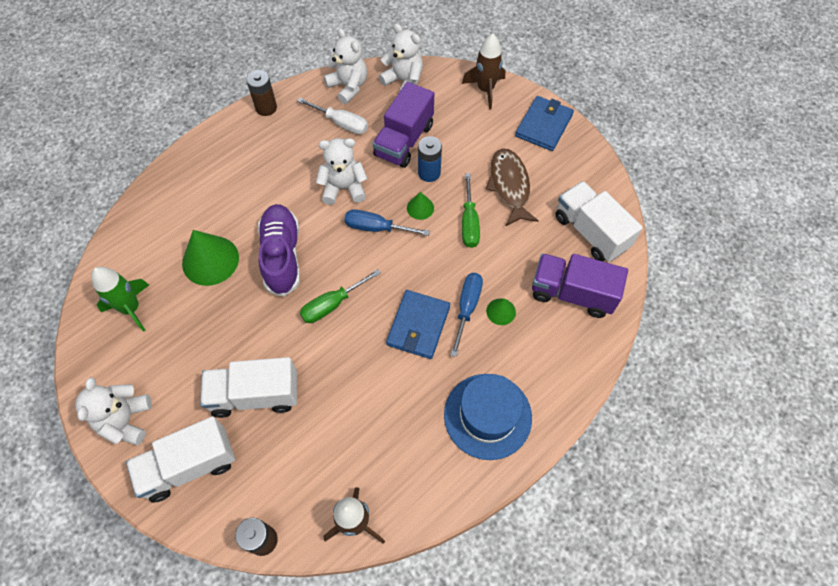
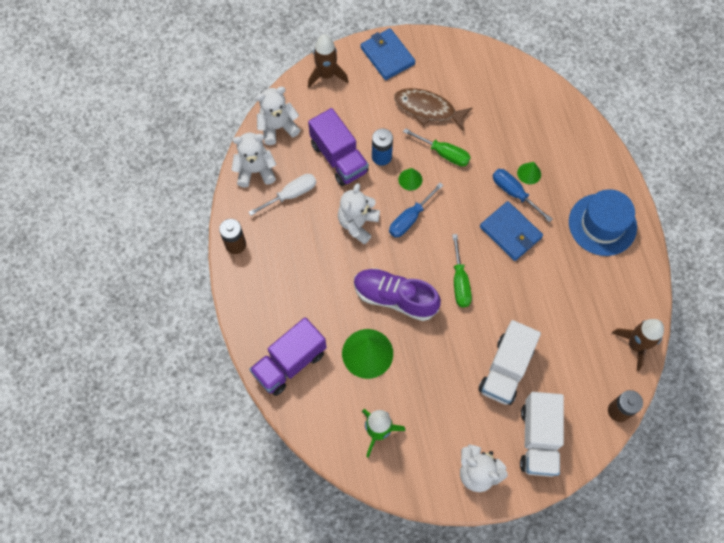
camera: 60 degrees left, 5 degrees up
purple truck [532,253,628,318] -> purple truck moved to [249,317,327,396]
white truck [555,181,643,262] -> none

